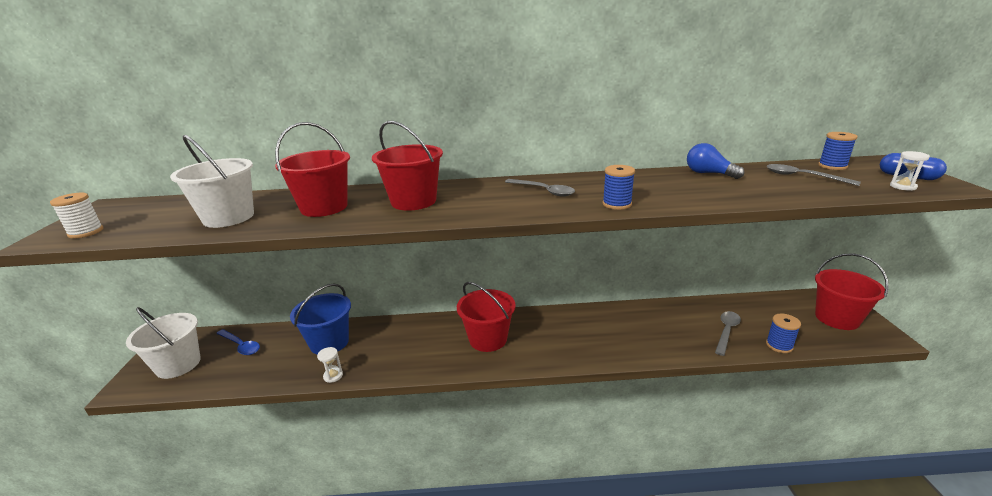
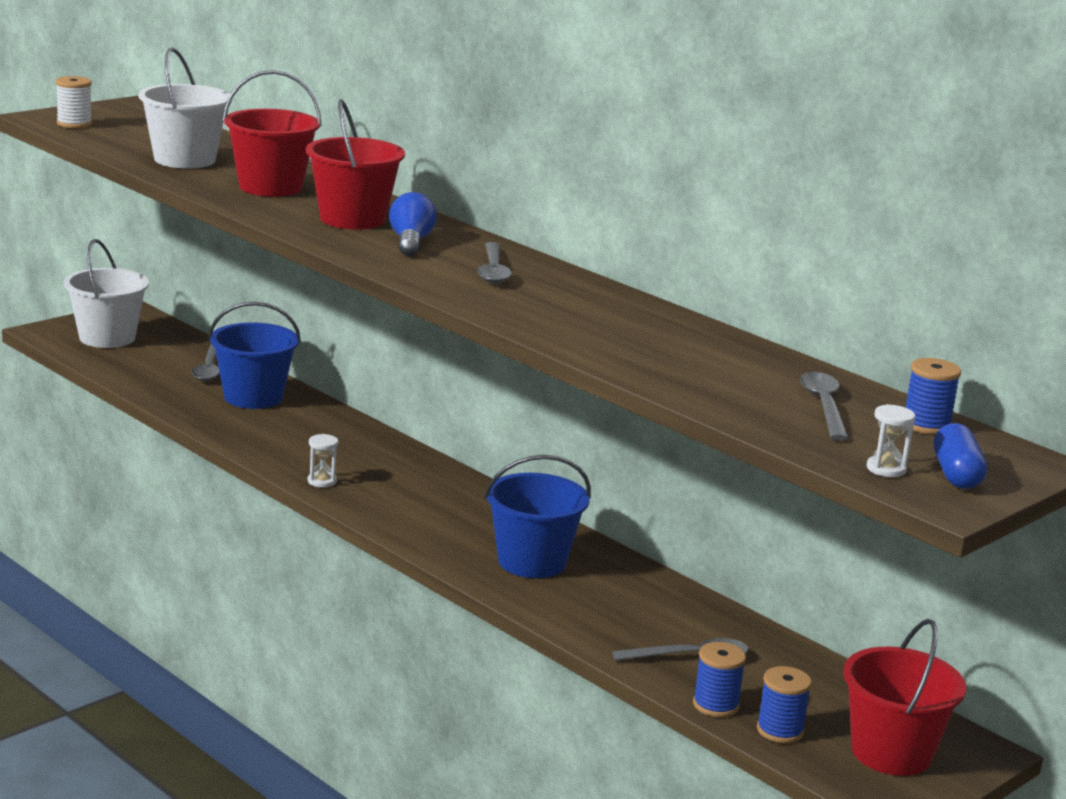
camera: 45 degrees right, 5 degrees down
blue spoon [216,329,260,355] -> none
white hourglass [317,347,343,383] -> white hourglass moved to [308,434,338,487]
red bucket [457,282,516,352] -> none
blue spool [603,165,635,210] -> blue spool moved to [757,666,812,743]
blue light bulb [687,143,744,179] -> blue light bulb moved to [389,192,437,256]
none -> grey spoon [192,344,220,381]
none -> blue bucket [484,455,591,578]

